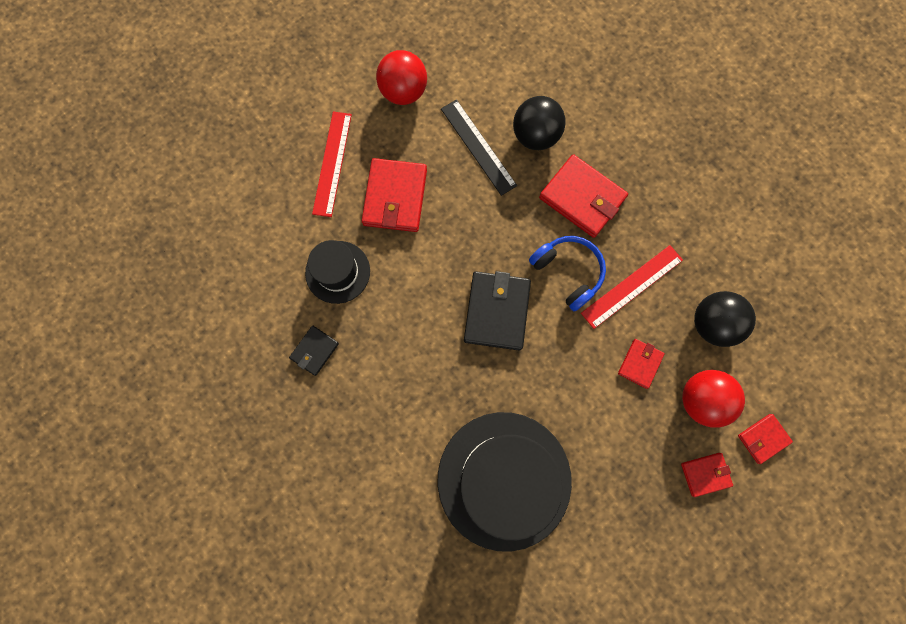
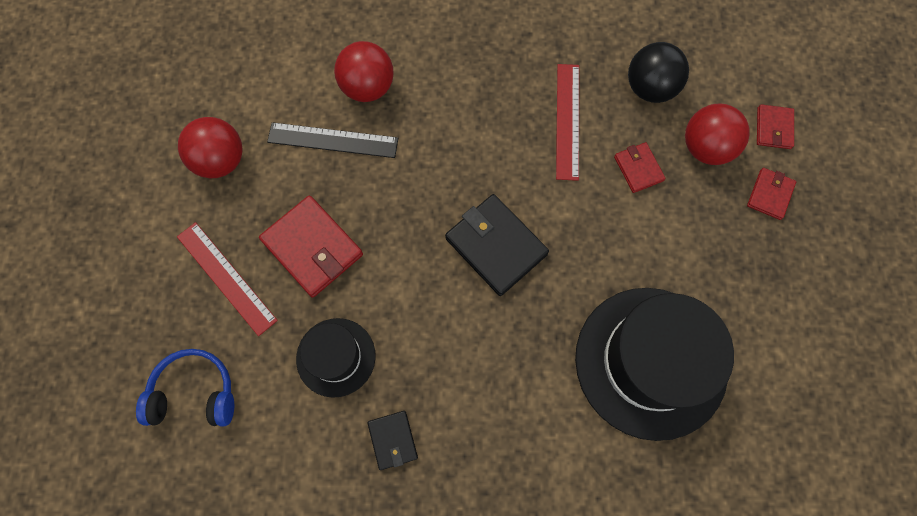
camera: 50 degrees left, 5 degrees down
black ball [513,96,565,150] -> red ball [334,41,394,102]
blue headphones [529,236,606,311] -> blue headphones moved to [136,349,234,426]
red wallet [539,154,628,238] -> none

